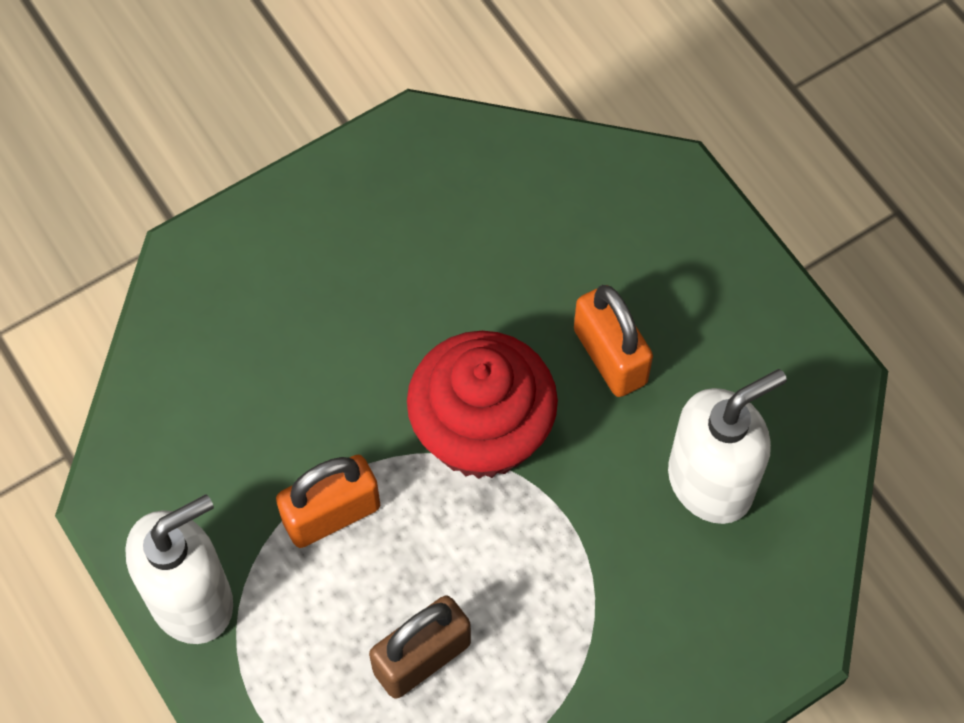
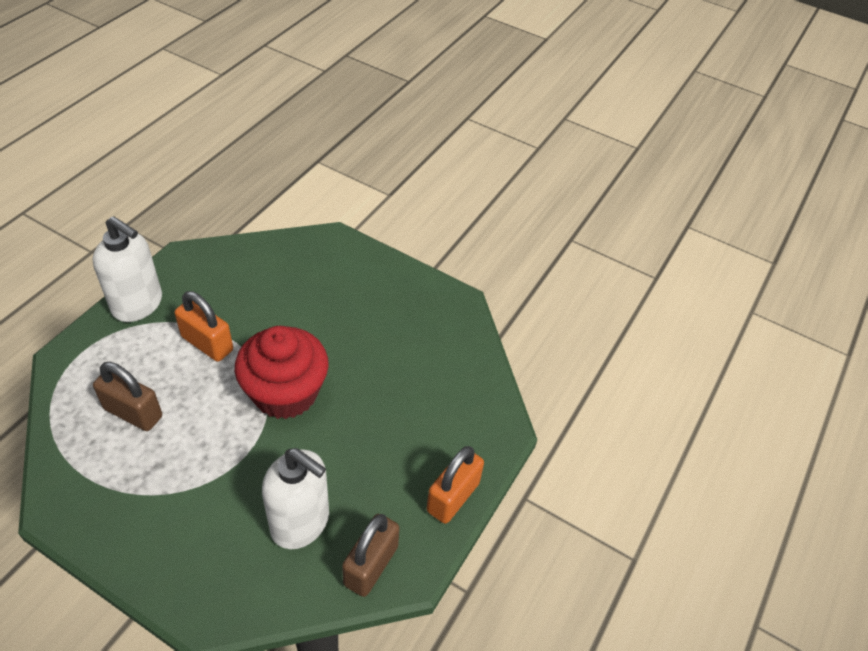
camera: 60 degrees right, 15 degrees down
orange padlock [574,285,653,397] -> orange padlock moved to [427,446,484,524]
none -> brown padlock [342,514,400,597]

